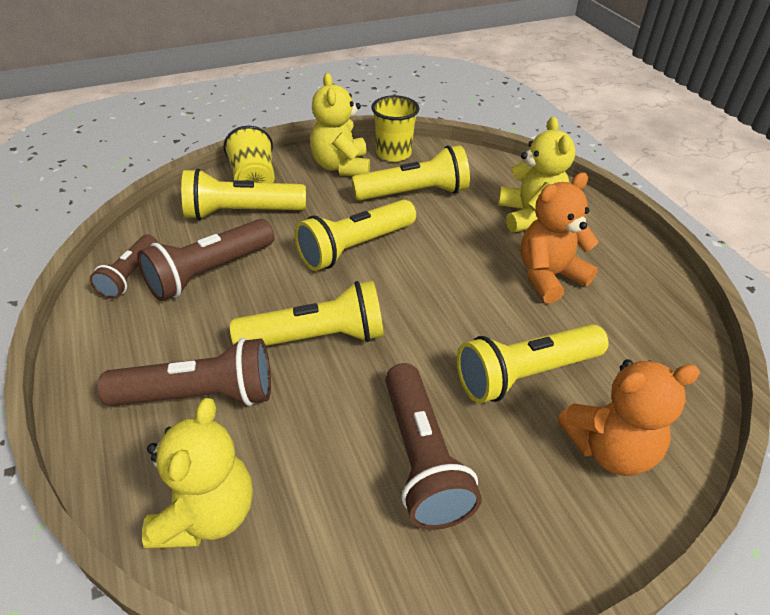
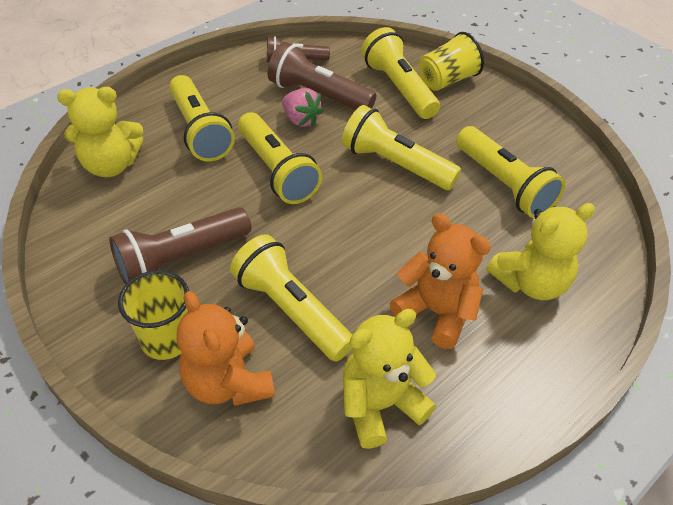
camera: 70 degrees right, 5 degrees up
brown flashlight [98,338,271,406] -> yellow flashlight [169,75,235,162]
yellow teddy bear [310,73,370,176] -> yellow teddy bear moved to [343,309,436,449]
yellow cup [371,95,420,162] -> yellow cup moved to [118,270,189,360]
none -> pink strawberry [282,88,324,127]

